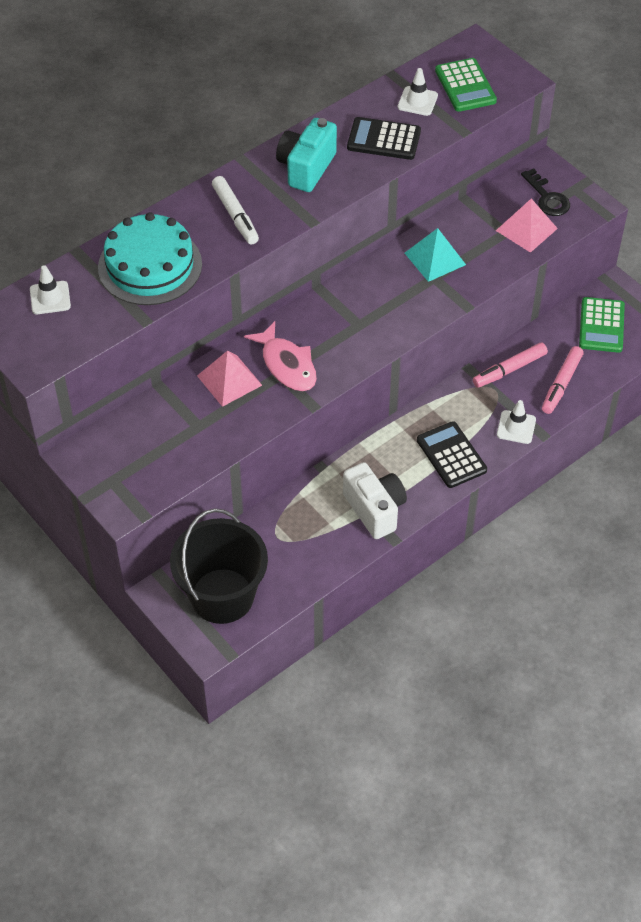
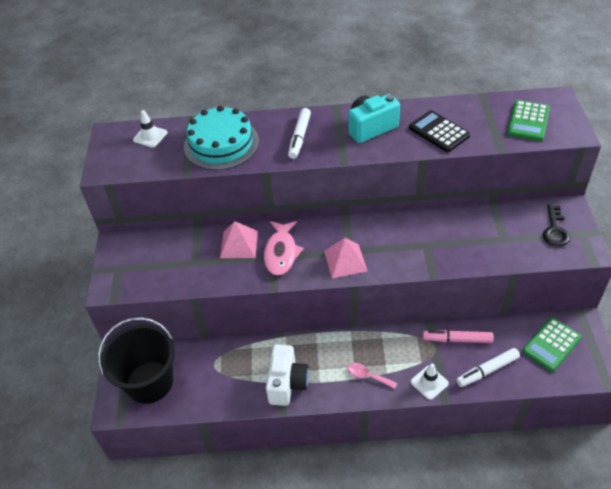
camera: 40 degrees right, 5 degrees down
white traffic cone [398,68,438,116] -> none
turquoise pyramid [405,228,466,282] -> none
black calculator [417,421,487,488] -> pink spoon [348,363,397,389]
pink pyramid [496,199,558,253] -> pink pyramid moved to [324,238,368,278]
pink marker [542,346,584,414] -> white marker [456,348,520,387]

